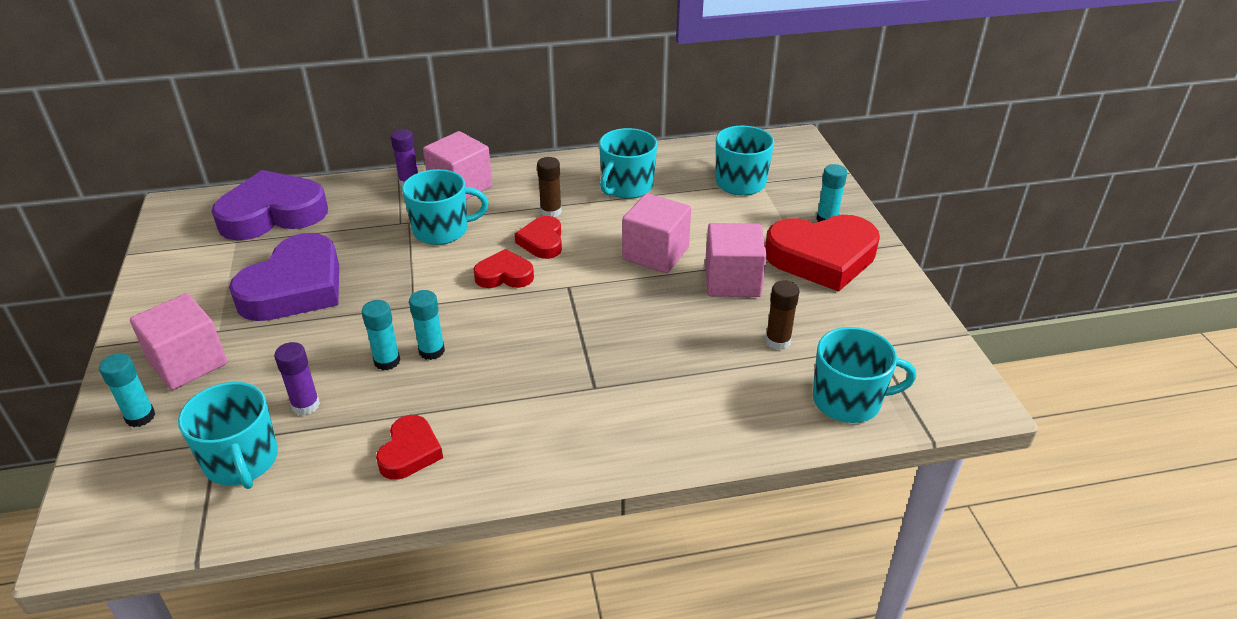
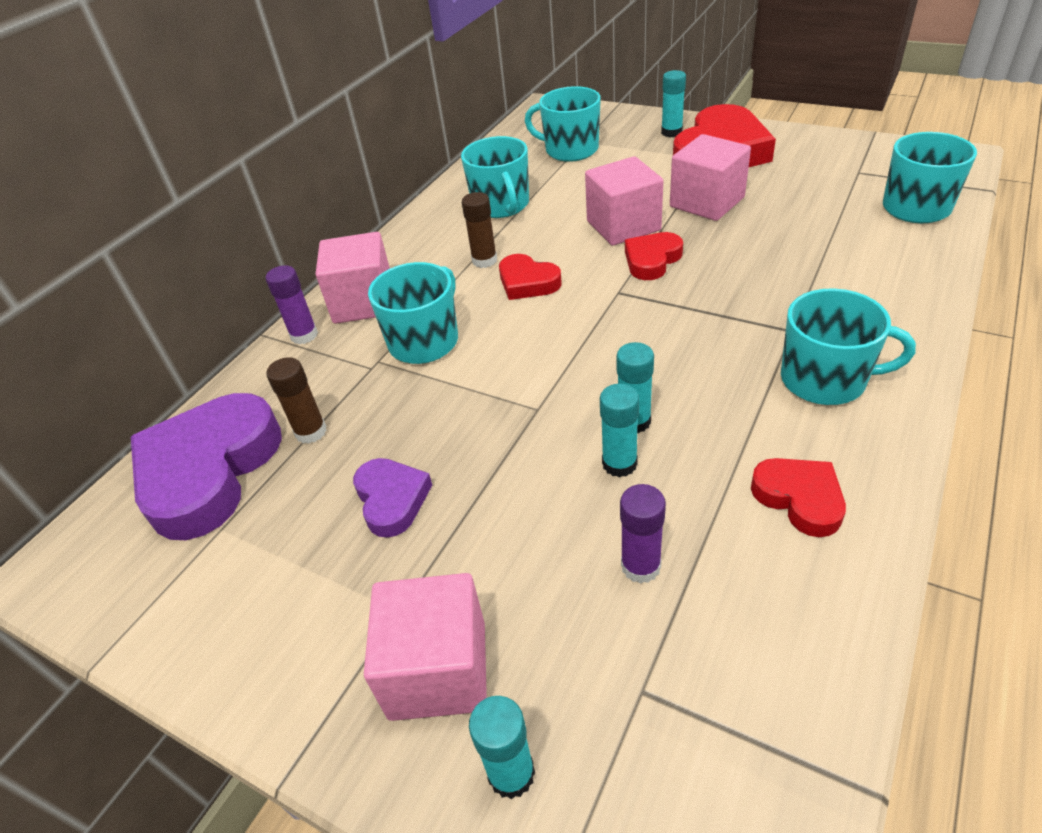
camera: 45 degrees left, 5 degrees up
turquoise mug [178,382,278,489] -> turquoise mug moved to [781,288,916,405]
purple heart [229,233,339,321] -> purple heart [353,458,432,538], size x0.51
red heart [474,249,534,288] -> red heart moved to [625,232,683,280]
brown glue stick [765,280,799,350] -> brown glue stick moved to [266,357,327,444]

